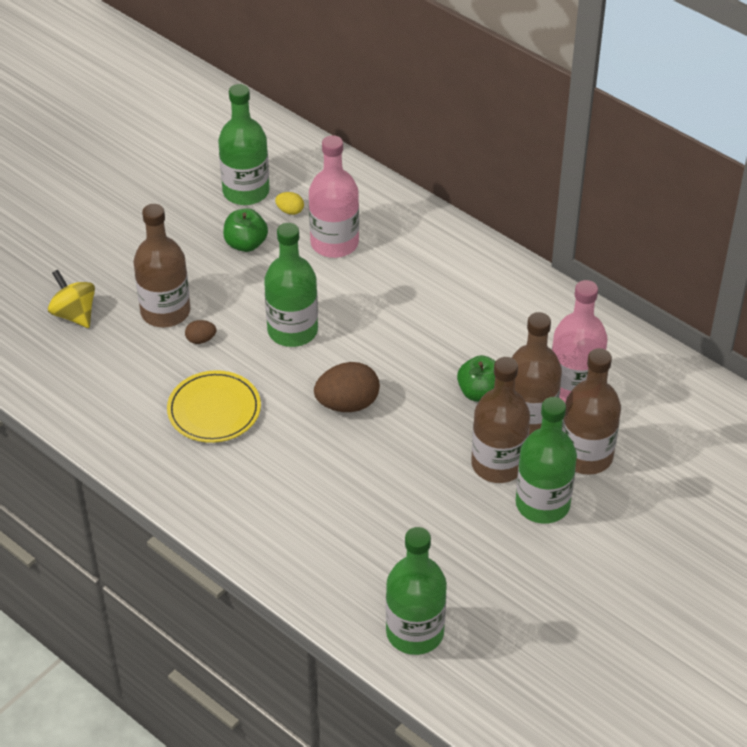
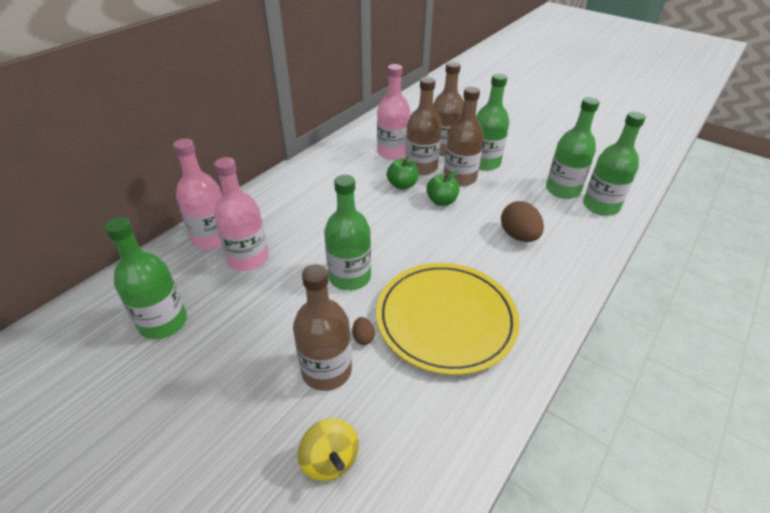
camera: 95 degrees left, 5 degrees down
yellow spinning top [48,270,95,328] -> yellow spinning top turned 75 degrees counterclockwise [298,418,359,481]
yellow plate [167,370,261,443] -> yellow plate [376,263,520,375], size x1.72
green apple [223,208,268,252] -> green apple moved to [426,170,460,206]
yellow egg [275,192,304,215] -> none
brown egg [314,362,380,412] -> brown egg moved to [501,201,544,242]
none -> pink bottle [173,139,222,250]
none -> green bottle [546,97,600,199]

